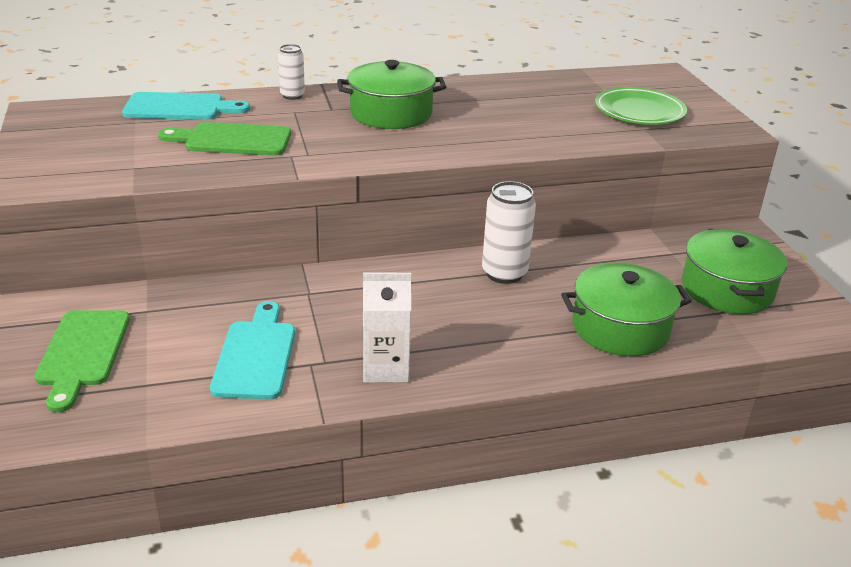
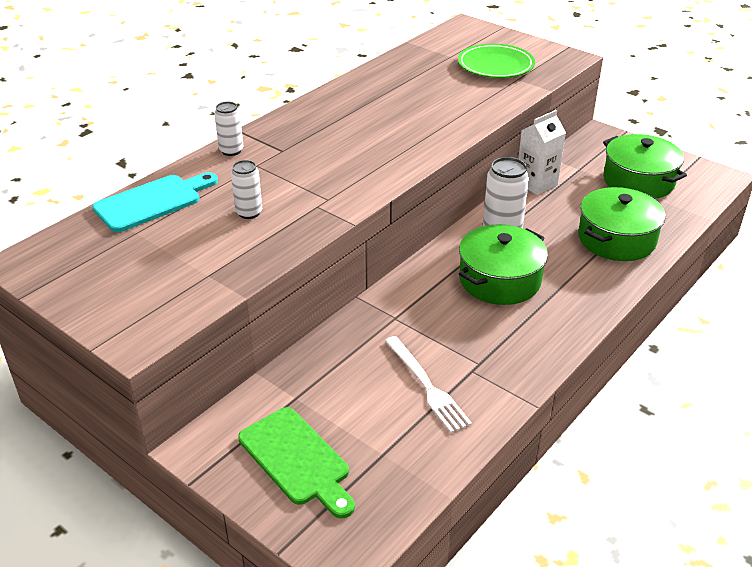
camera: 35 degrees left, 5 degrees up
green cutting board [158,122,291,156] -> white can [231,160,262,219]
turquoise cutting board [210,301,295,400] -> white fork [385,336,472,433]
green pot [337,60,446,129] -> green pot moved to [459,224,548,305]
white carton [363,273,411,383] -> white carton moved to [518,110,566,195]

